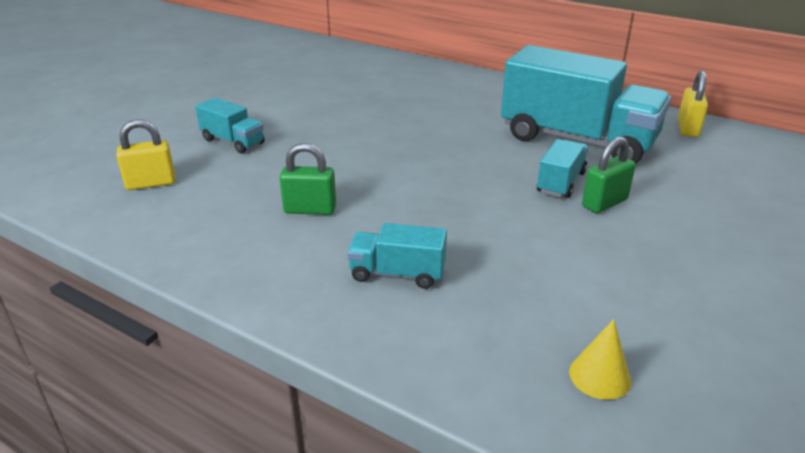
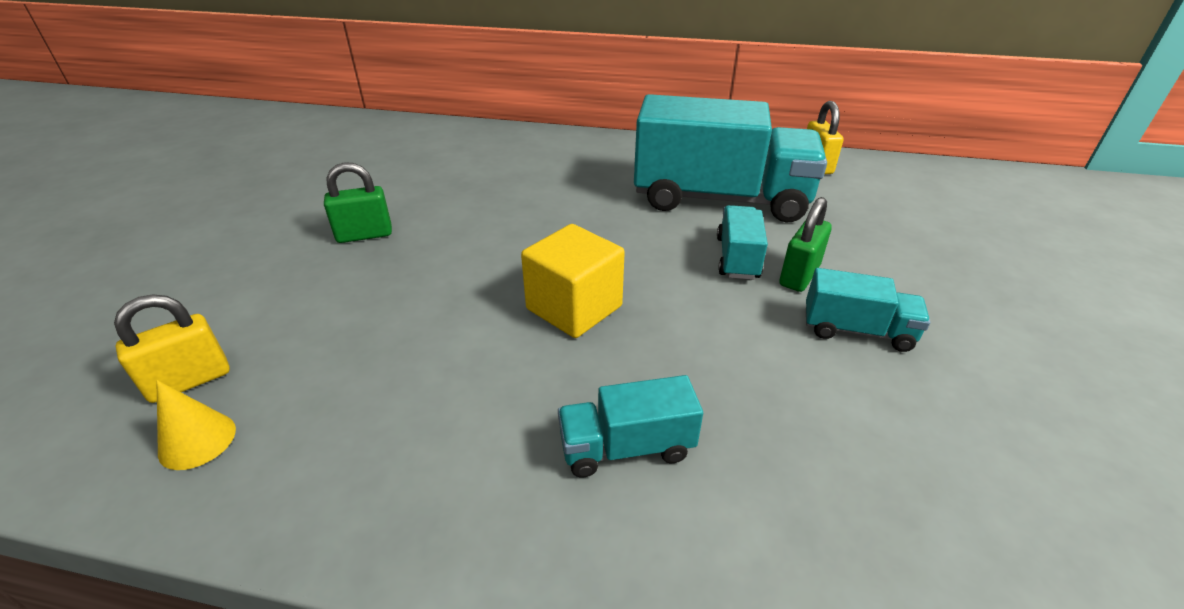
camera: 20 degrees left, 5 degrees up
turquoise truck [195,97,265,154] -> turquoise truck moved to [806,268,930,352]
green padlock [279,143,336,215] -> green padlock moved to [324,162,392,243]
yellow cone [569,319,631,400] -> yellow cone moved to [156,380,236,470]
none -> yellow cube [521,224,625,338]

